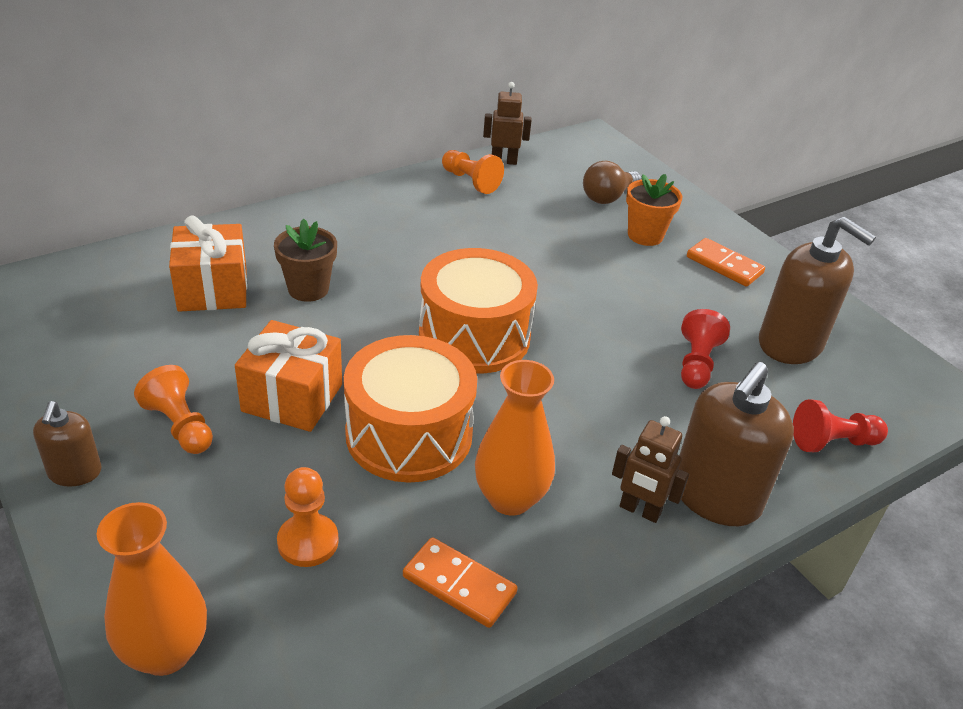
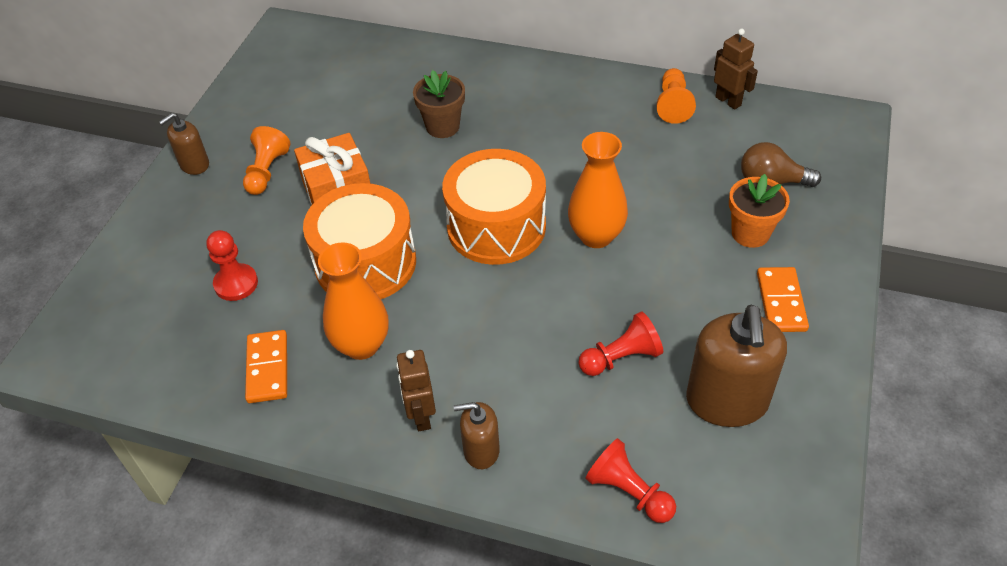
camera: 55 degrees right, 10 degrees up
orange vase [97,502,207,676] -> orange vase moved to [568,132,628,248]
orange gift [169,215,247,312] -> none
orange pawn [277,467,339,567] -> red pawn [206,230,258,301]
brown soap dispenser [678,362,794,526] -> brown soap dispenser [454,402,500,469], size x0.54

